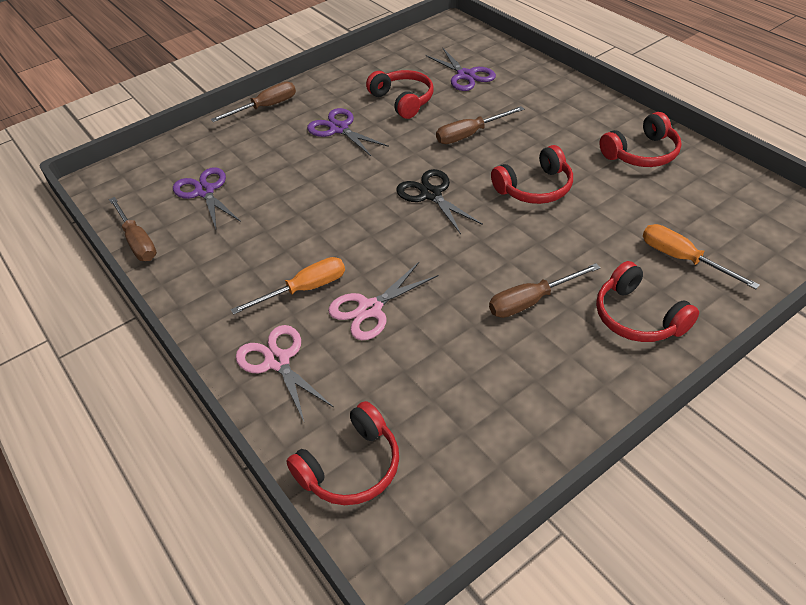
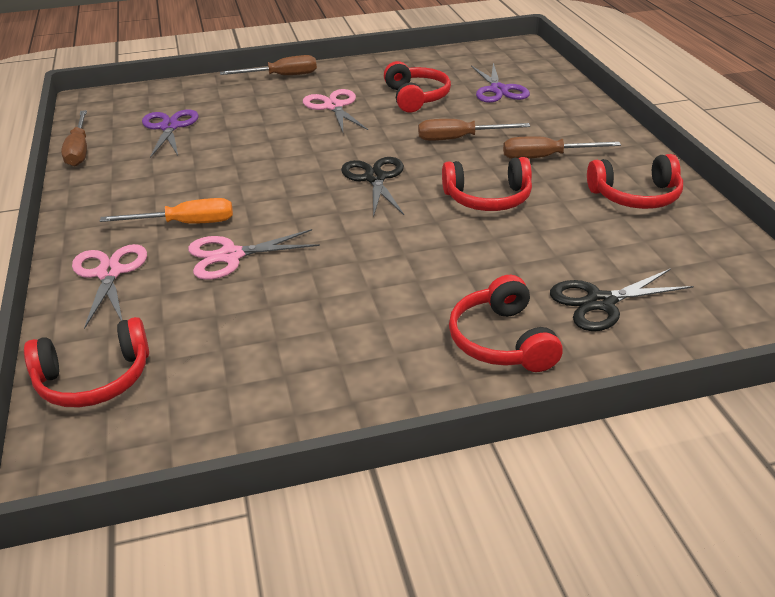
camera: 20 degrees right, 10 degrees down
purple scissors [307,108,389,156] -> pink scissors [303,89,368,132]
brown screwdriver [489,263,600,318] -> brown screwdriver moved to [503,136,621,159]
orange screwdriver [643,224,760,289] -> black scissors [550,268,694,331]

